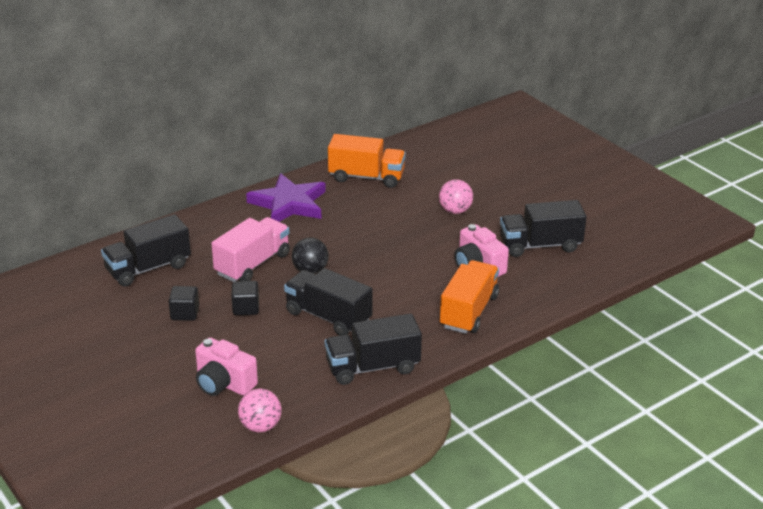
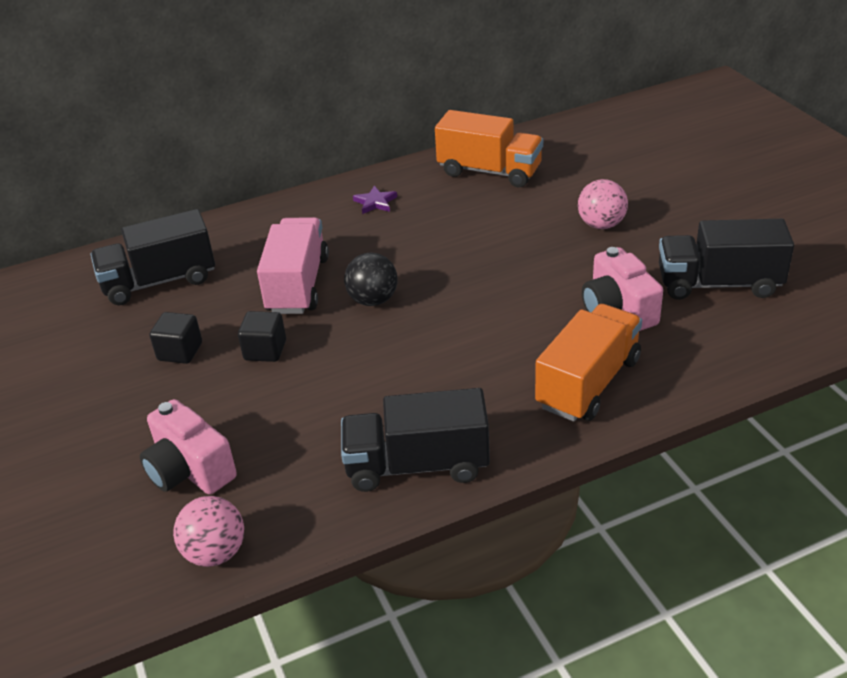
camera: 15 degrees right, 5 degrees up
pink truck [211,217,290,282] -> pink truck turned 45 degrees counterclockwise [257,217,329,314]
purple star [246,173,326,222] -> purple star [353,186,397,214], size x0.40
black truck [284,268,373,336] -> none

